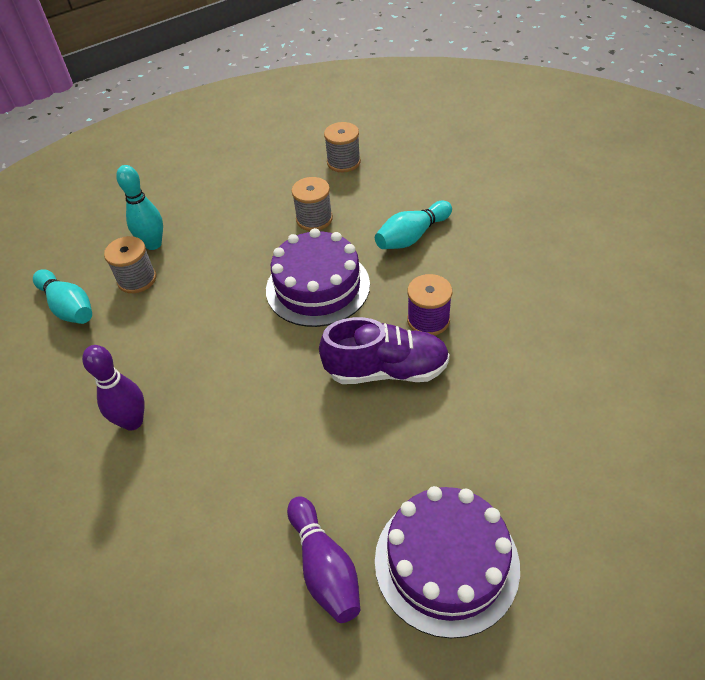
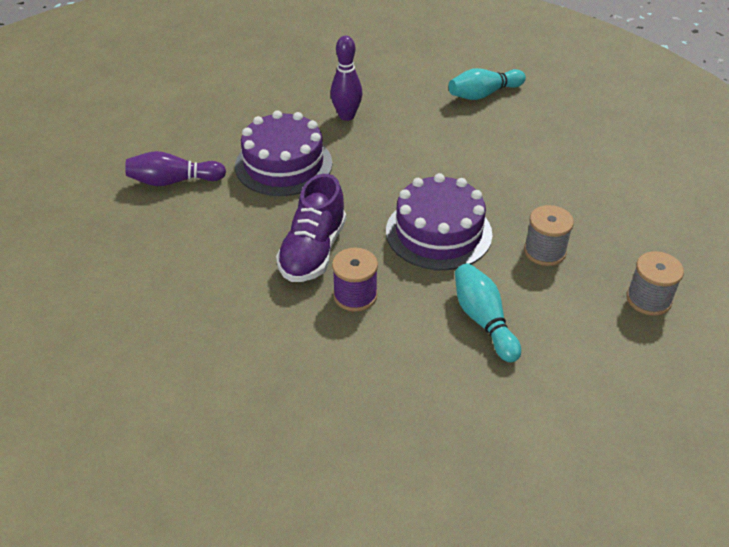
camera: 105 degrees right, 5 degrees down
grey spool [104,236,156,293] -> none
turquoise bowling pin [116,165,163,250] -> none
purple cake [375,486,520,638] -> purple cake moved to [235,110,332,196]

